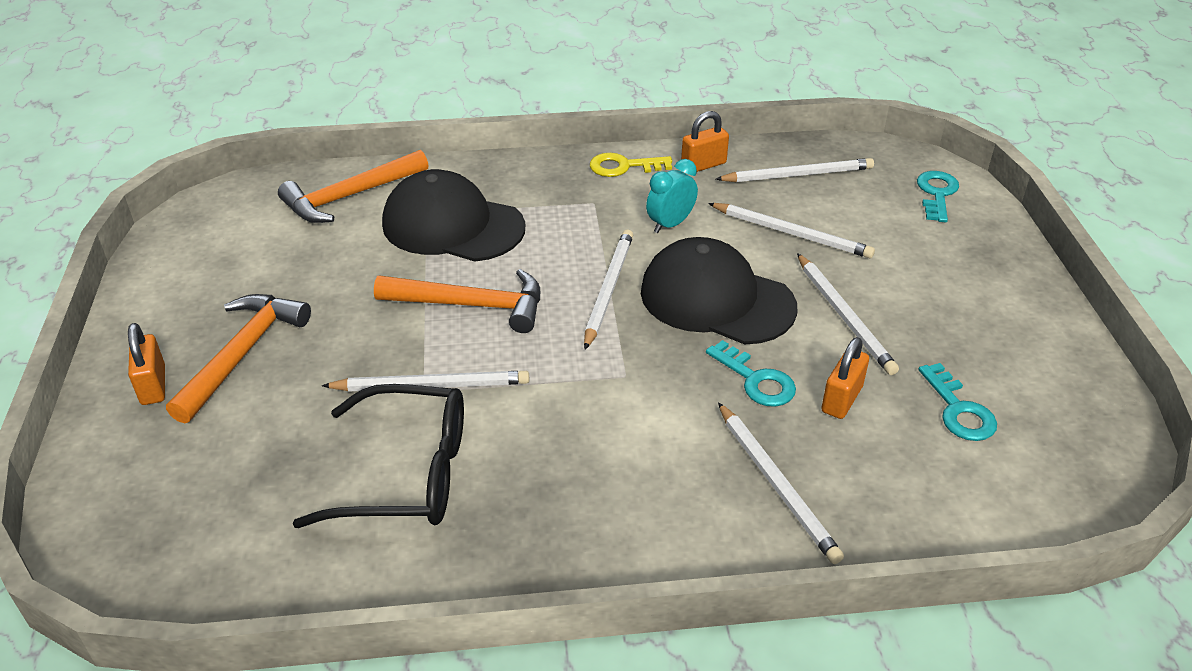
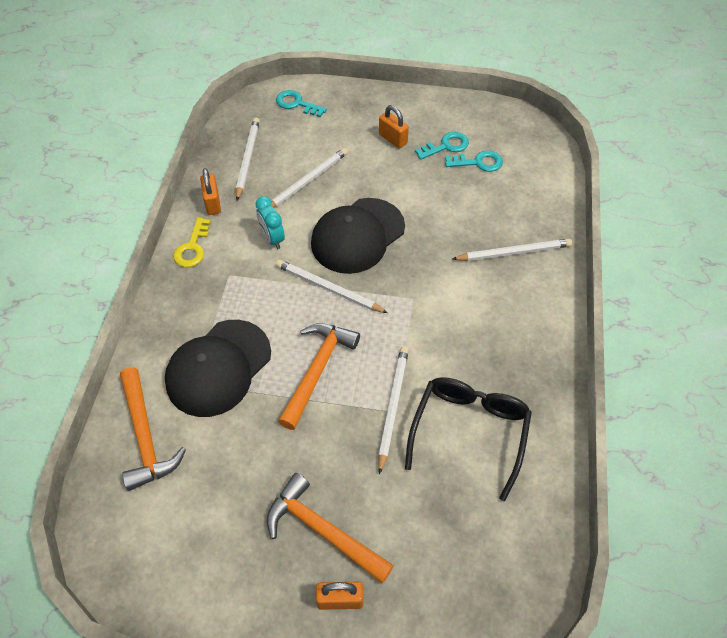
camera: 75 degrees left, 15 degrees up
turquoise key [706,340,796,407] -> turquoise key moved to [415,132,469,160]
white pencil [797,253,899,375] -> none
orange padlock [821,337,869,419] -> orange padlock moved to [379,105,409,149]

